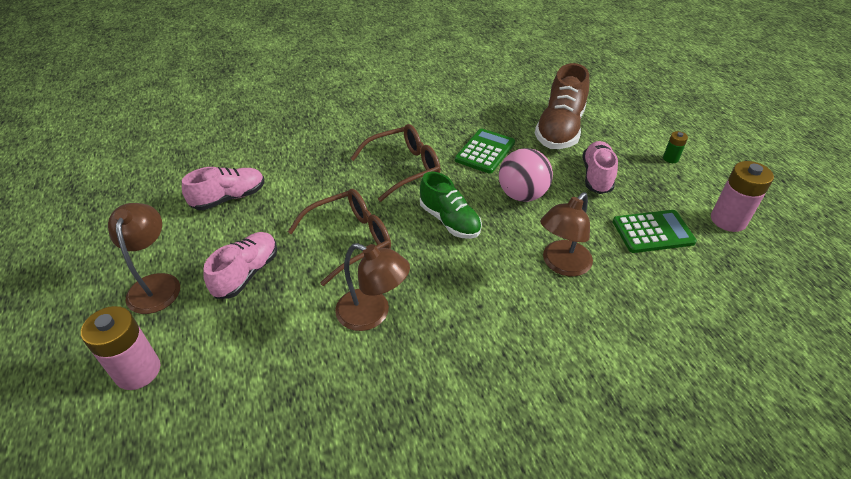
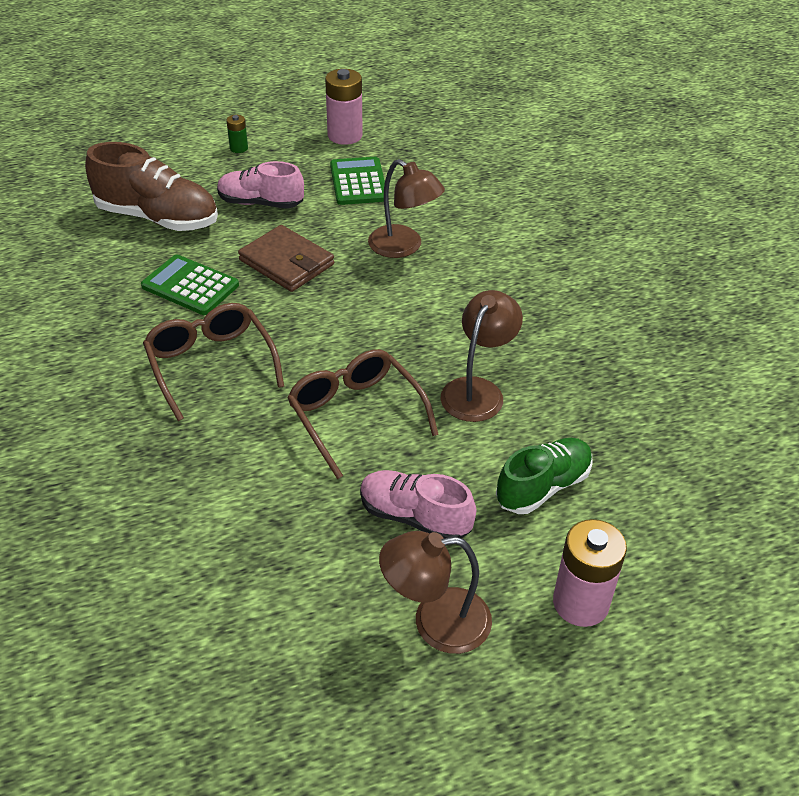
camera: 90 degrees left, 0 degrees up
pink shoe [182,167,265,210] -> none
green shoe [420,172,482,239] -> green shoe moved to [496,438,592,514]
pink ball [499,148,553,202] -> brown wallet [238,225,334,292]

